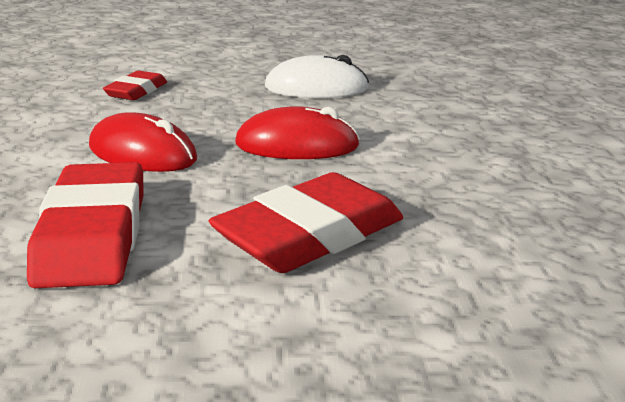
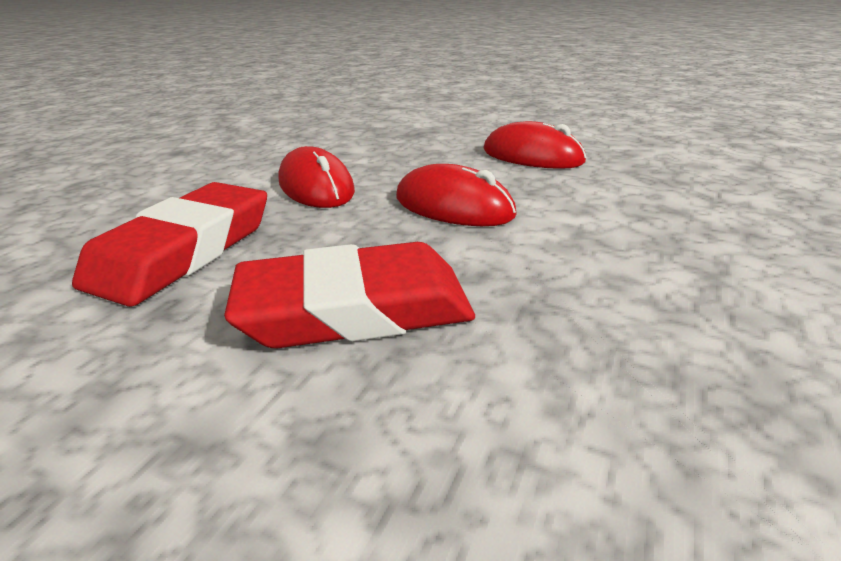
camera: 30 degrees right, 5 degrees up
red eraser [103,70,167,100] -> none
white mouse [265,55,369,98] -> red mouse [483,121,586,169]

